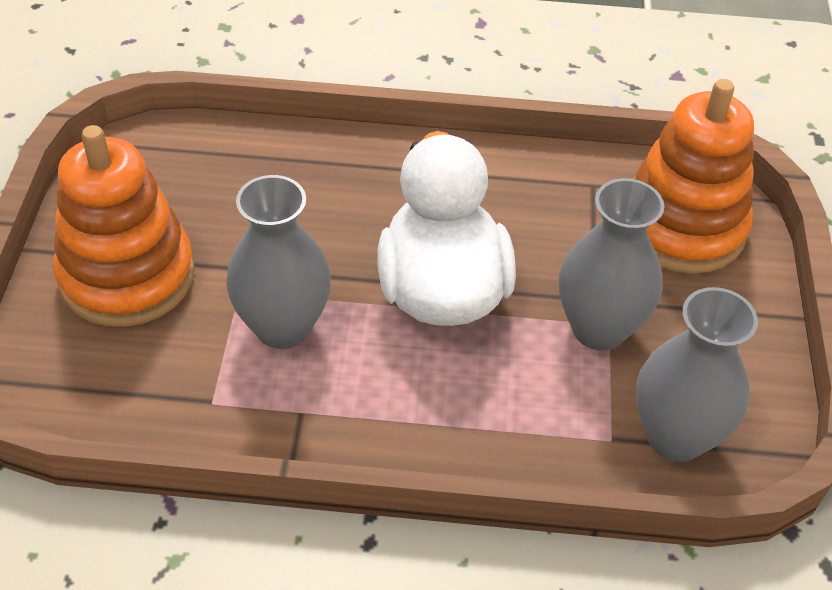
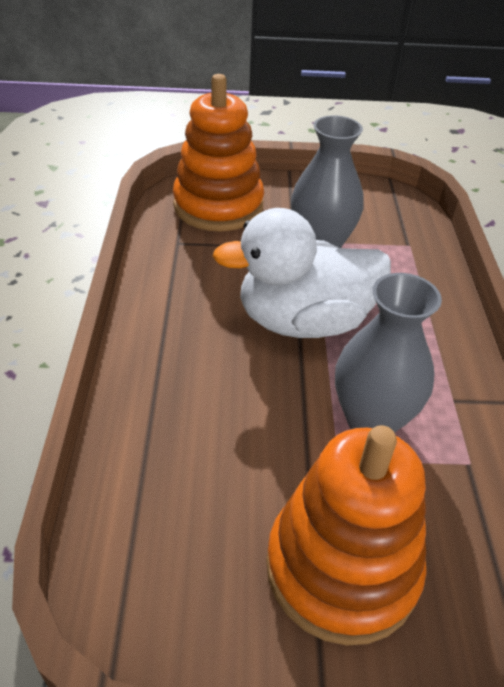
camera: 95 degrees left, 5 degrees down
grey vase [636,287,758,462] -> none

